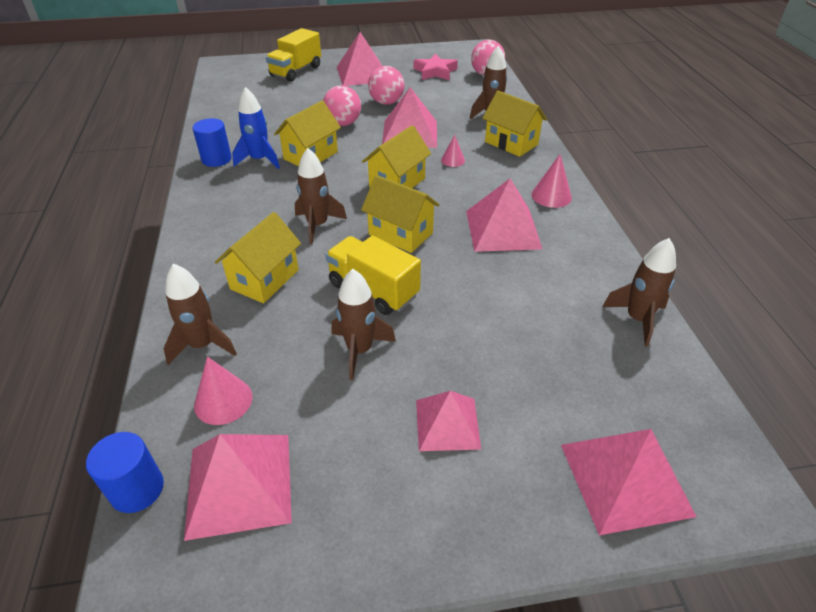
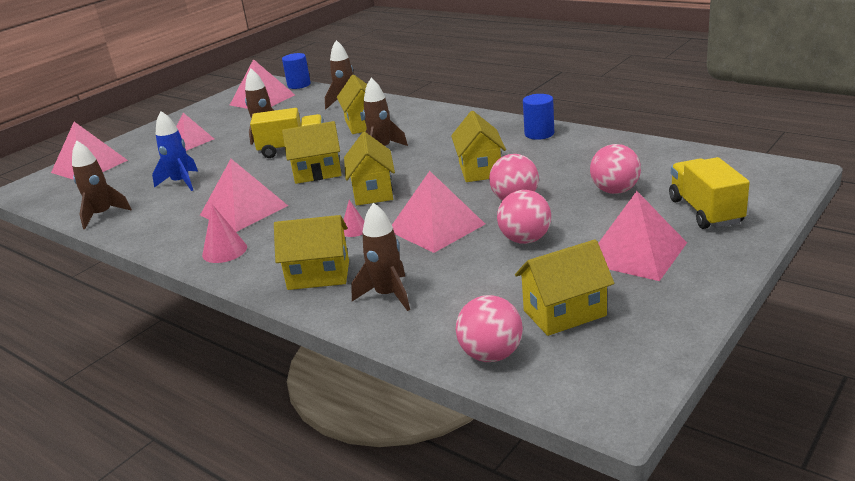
camera: 140 degrees right, 15 degrees down
pink cone [194,357,252,425] -> none
blue rocket [232,87,280,169] -> blue rocket moved to [152,111,198,191]
pink star [414,54,458,80] -> yellow house [515,239,614,336]
none -> pink ball [590,144,641,194]

